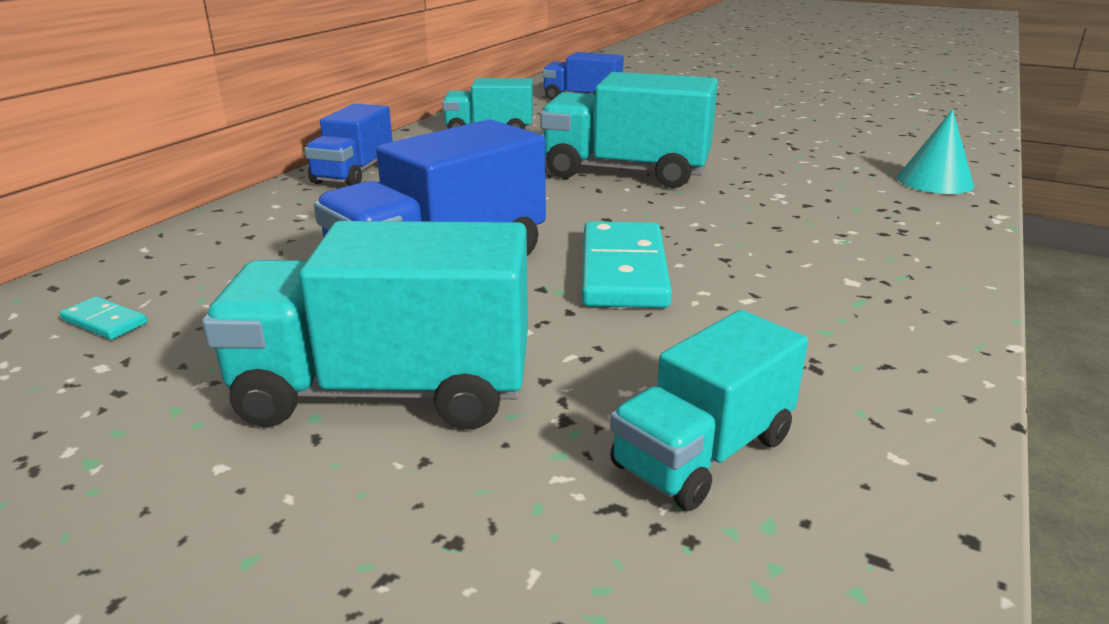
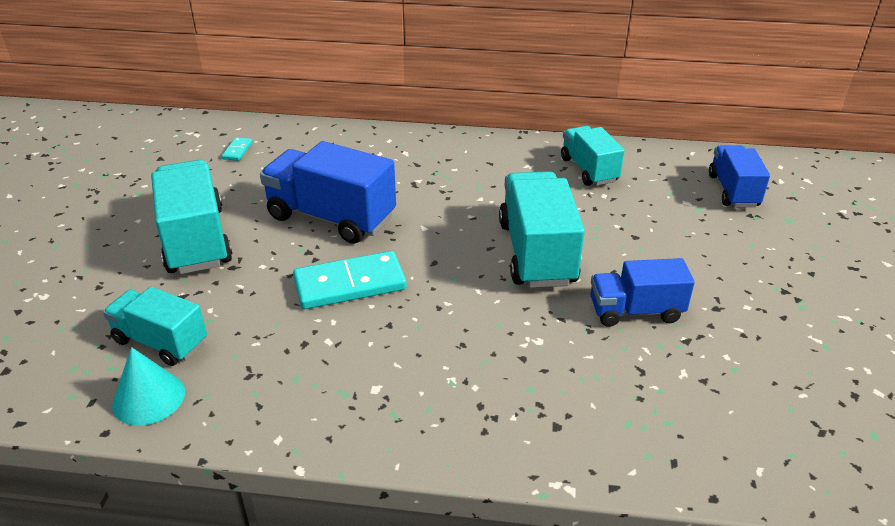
camera: 70 degrees right, 10 degrees up
blue truck [304,104,393,186] -> blue truck moved to [591,258,695,327]
turquoise cone [897,109,974,194] -> turquoise cone moved to [112,347,185,426]

